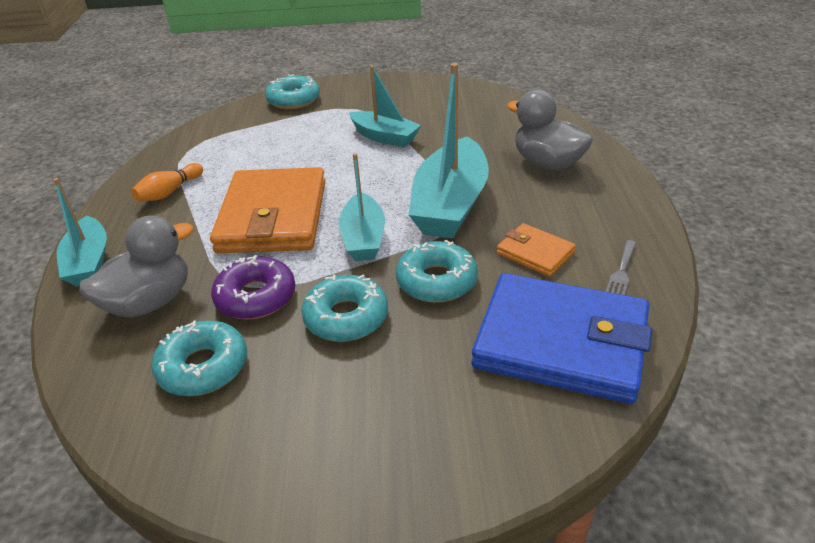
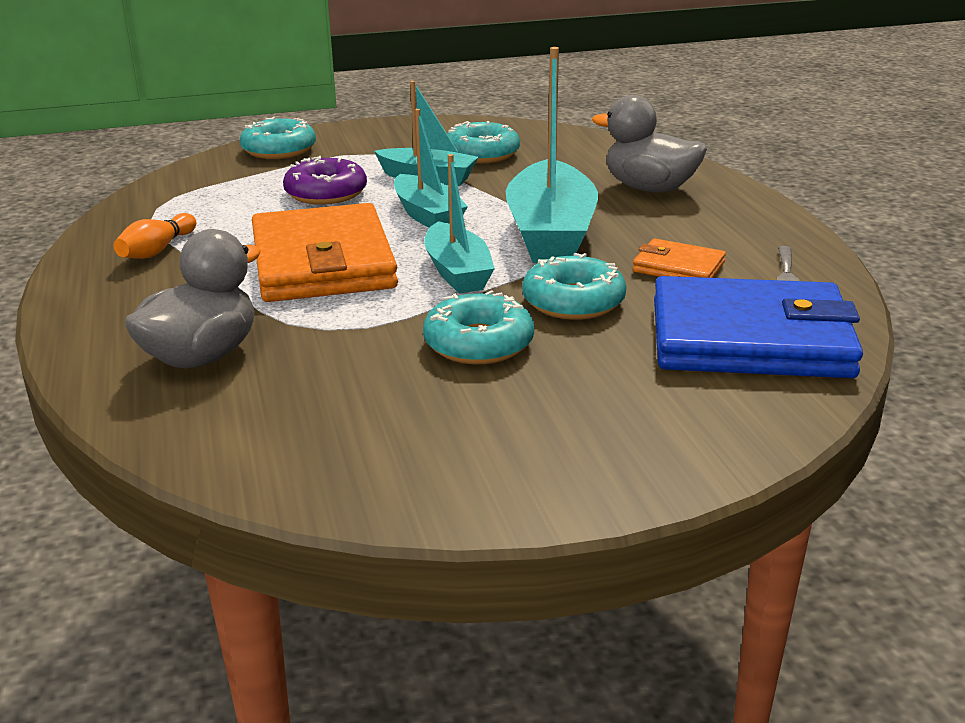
camera: 15 degrees left, 10 degrees down
turquoise boat [53,178,107,287] -> turquoise boat moved to [394,109,468,228]
turquoise donut [152,320,247,396] -> turquoise donut moved to [447,121,520,163]
purple donut [211,255,295,319] -> purple donut moved to [283,156,367,205]

